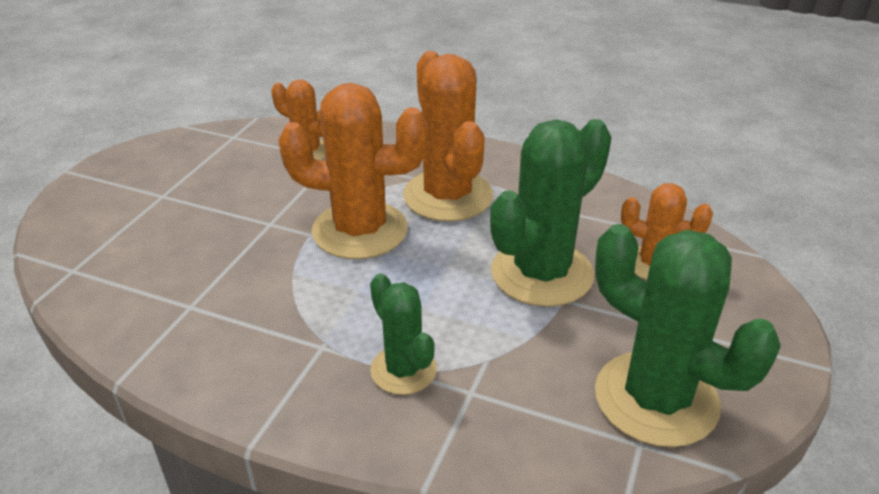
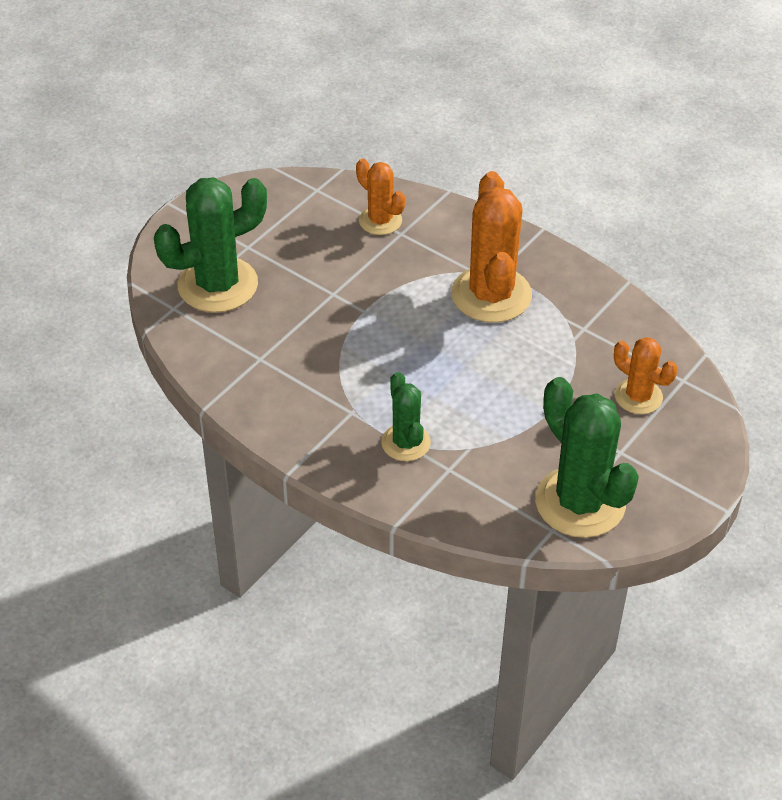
camera: 15 degrees right, 10 degrees up
orange cactus [278,83,428,259] -> none
green cactus [490,119,612,307] -> green cactus moved to [154,177,267,313]

